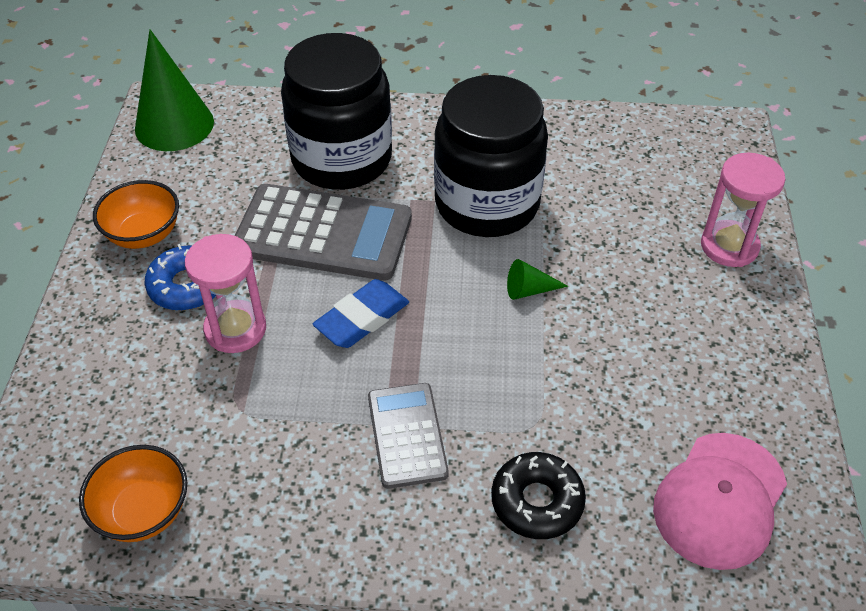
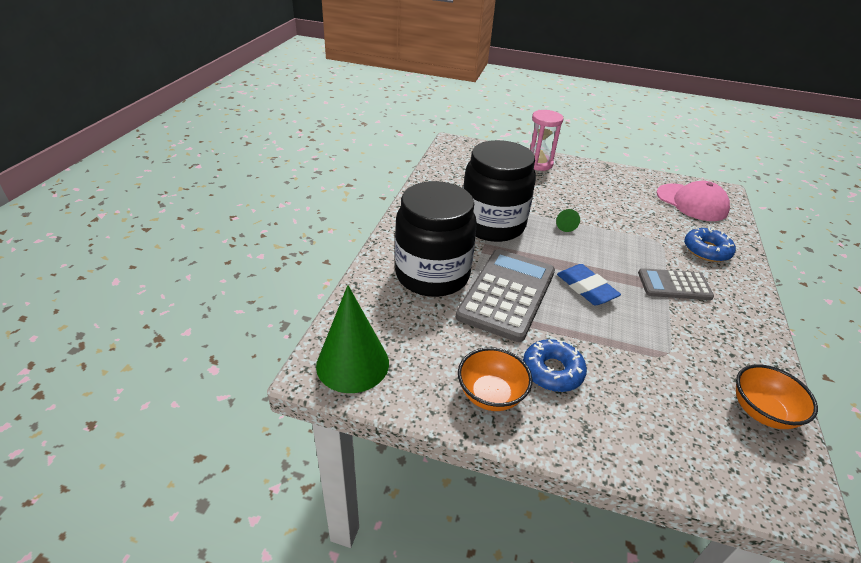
camera: 80 degrees left, 10 degrees down
pink hourglass [185,234,266,353] -> none
black donut [491,452,586,539] -> blue donut [684,227,736,262]

